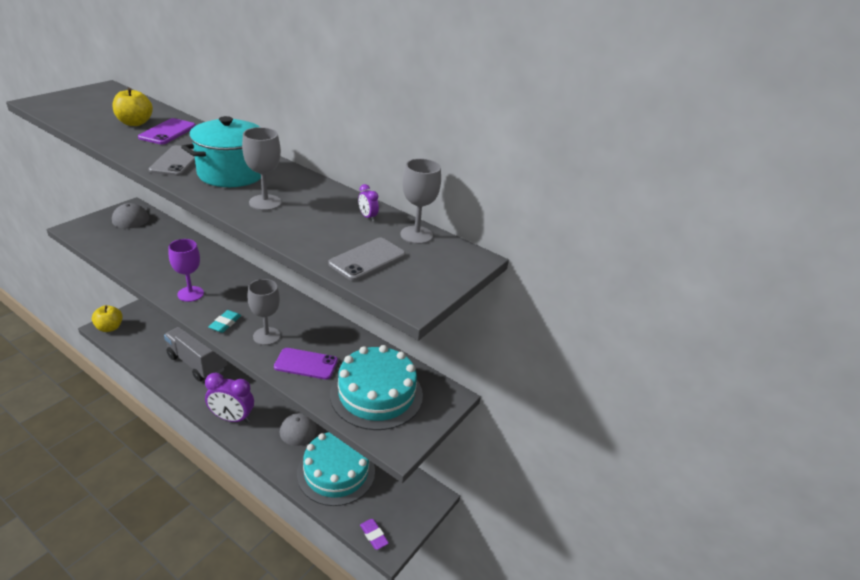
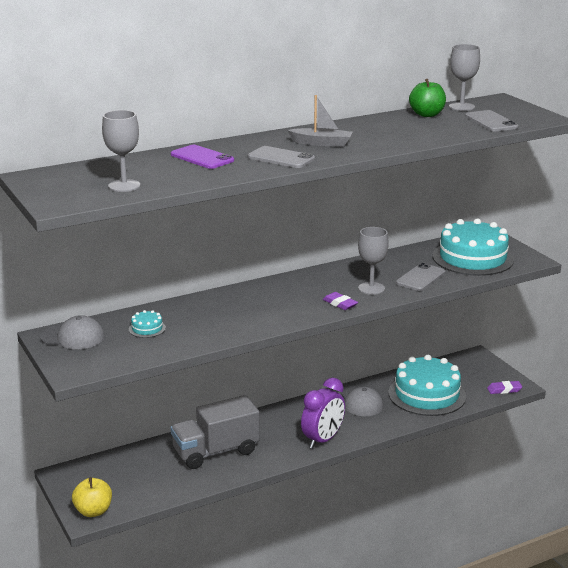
camera: 60 degrees left, 10 degrees down
yellow apple [112,88,153,126] -> none
purple goblet [169,239,204,302] -> none
turquoise pot [181,116,261,187] -> grey boat [287,95,353,147]
turquoise eraser [208,310,241,333] -> purple eraser [323,292,358,310]
grey goblet [242,127,282,211] -> grey goblet moved to [102,110,140,192]
purple phone [274,348,338,380] -> grey phone [396,263,446,291]
purple clock [358,184,379,221] -> green apple [409,79,446,117]
none -> turquoise cake [129,310,166,338]

